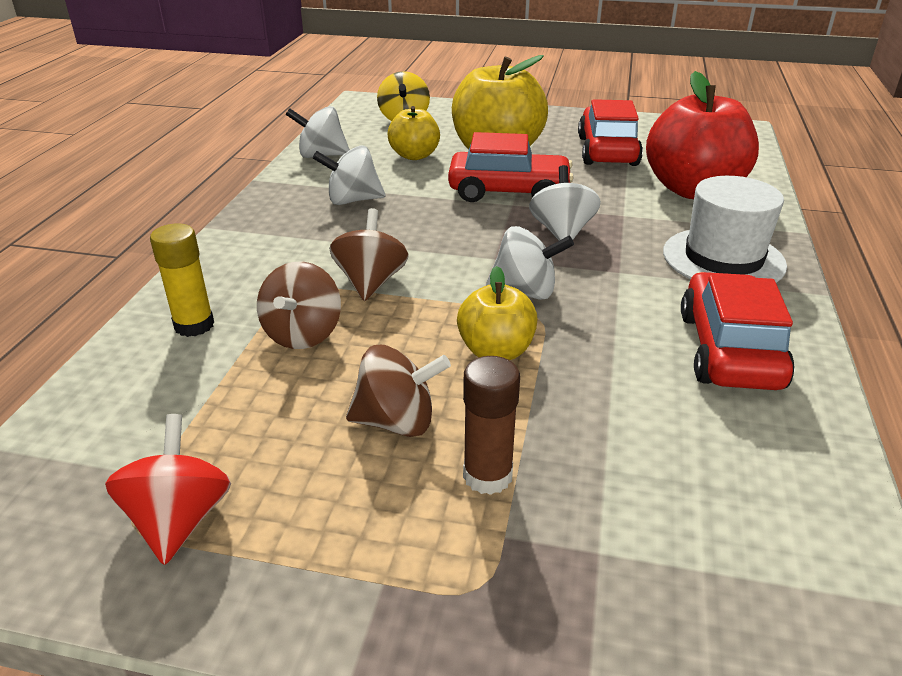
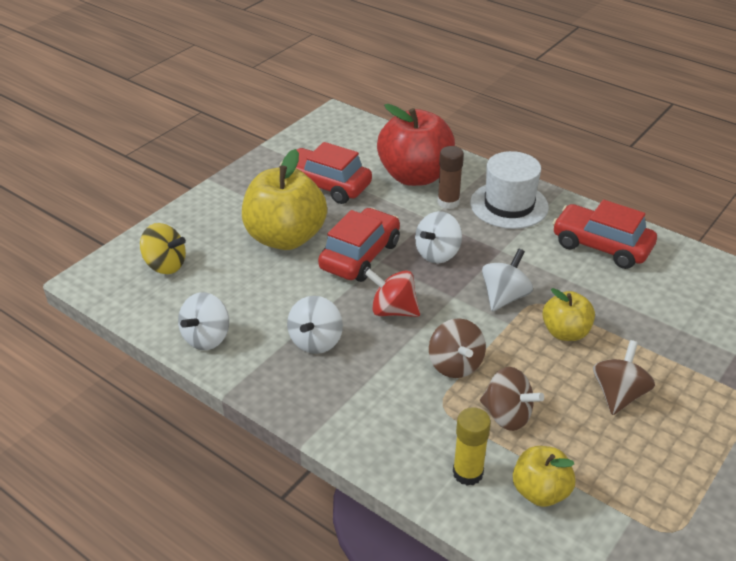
camera: 65 degrees left, 5 degrees up
red spinning top [105,414,231,565] -> red spinning top moved to [365,269,420,317]
brown spinning top [329,208,408,301] -> brown spinning top turned 135 degrees counterclockwise [429,318,486,378]
yellow apple [388,106,440,160] -> yellow apple moved to [513,446,576,507]
brown glue stick [463,356,520,495] -> brown glue stick moved to [437,146,464,209]
white spinning top [529,165,601,241] -> white spinning top turned 75 degrees counterclockwise [415,211,462,264]

